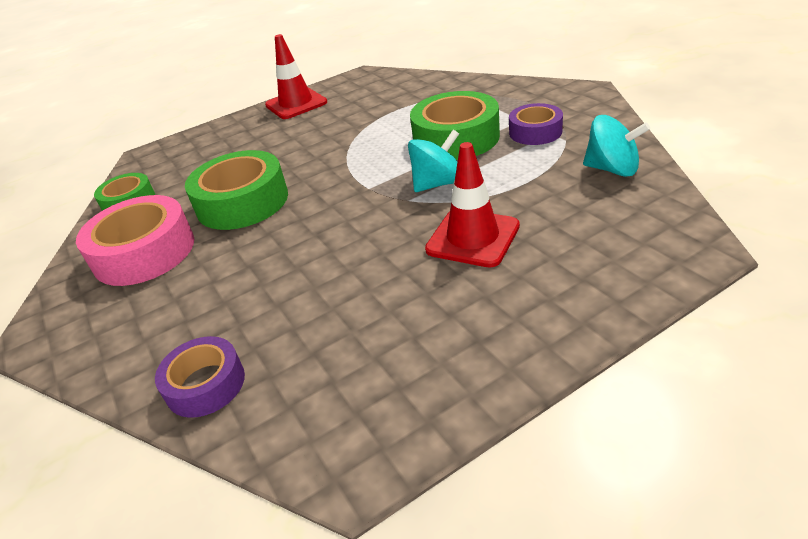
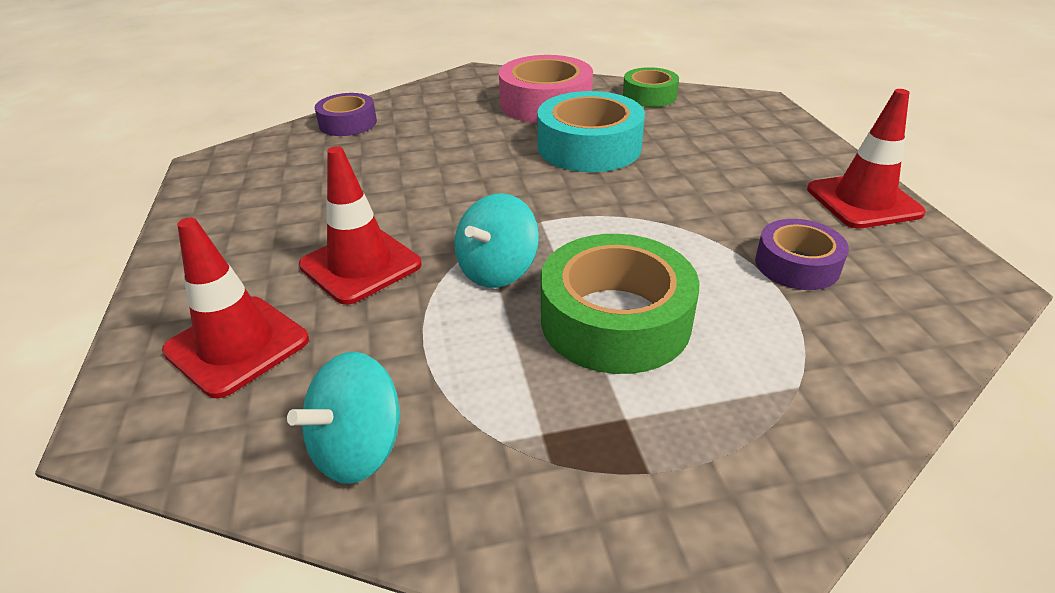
camera: 105 degrees right, 0 degrees up
green tape [185,150,288,230] -> turquoise tape [537,91,645,172]
turquoise spinning top [408,130,459,192] -> turquoise spinning top turned 45 degrees clockwise [454,193,539,288]
purple tape [509,103,563,145] -> purple tape moved to [755,219,849,290]
none -> red traffic cone [162,218,309,398]

